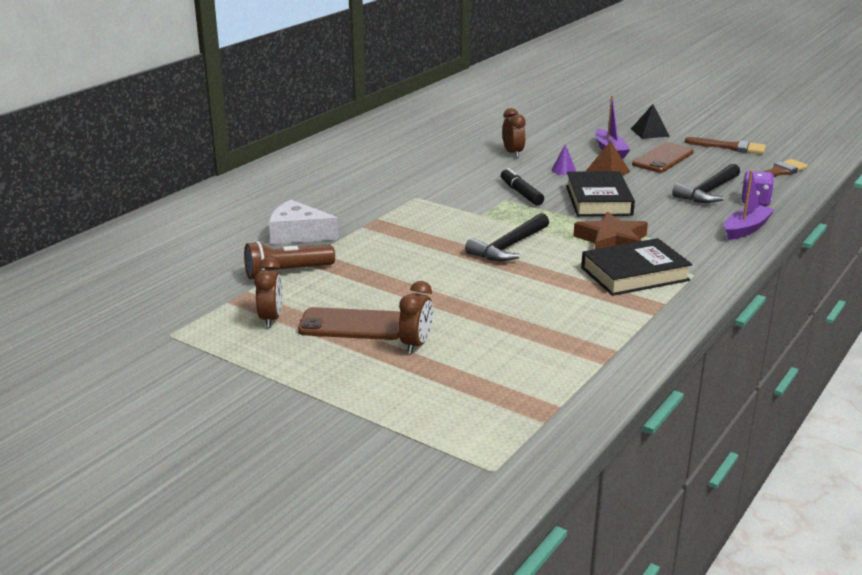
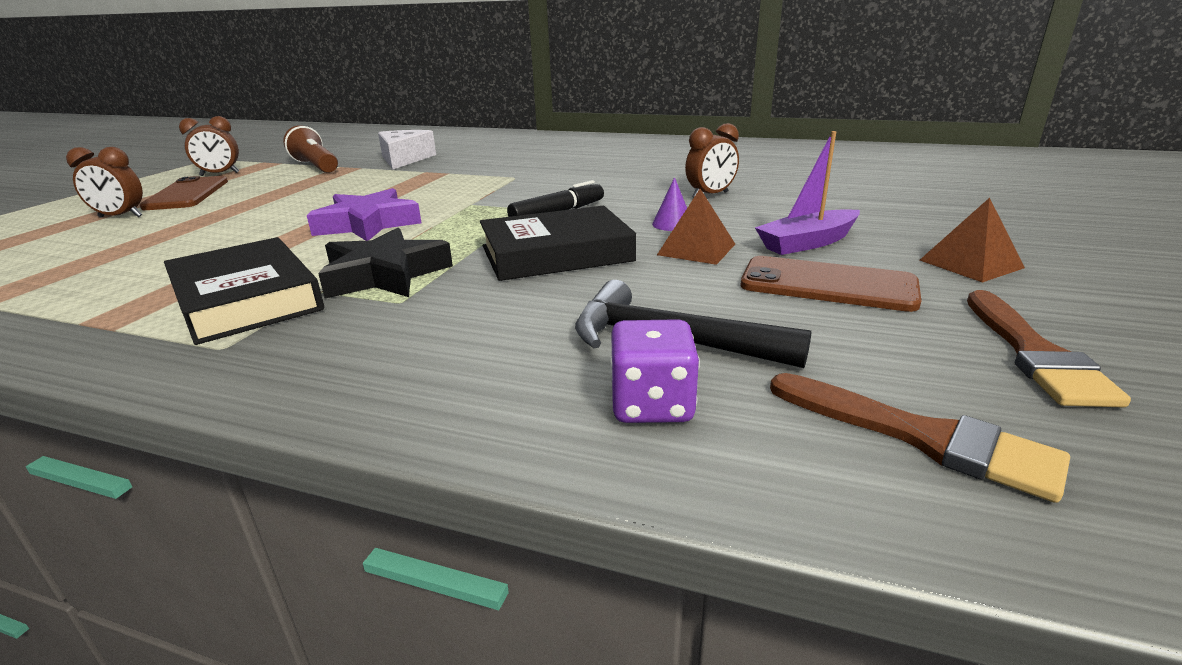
camera: 75 degrees right, 0 degrees up
black hammer [465,213,549,261] -> purple star [307,188,421,241]
brown star [574,211,648,249] -> black star [318,228,453,299]
black pyramid [631,104,670,139] -> brown pyramid [920,198,1025,283]
purple boat [724,170,774,240] -> none

